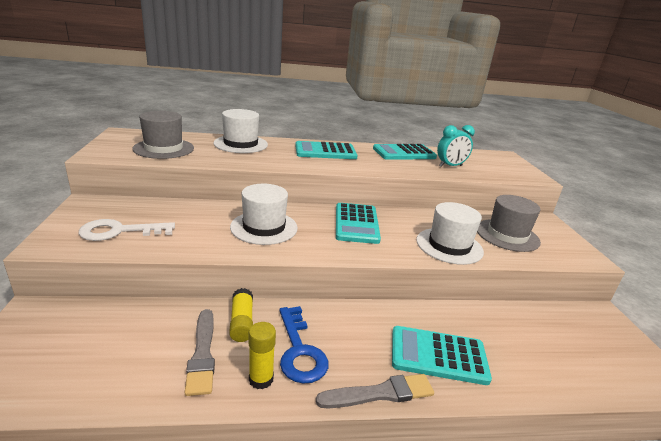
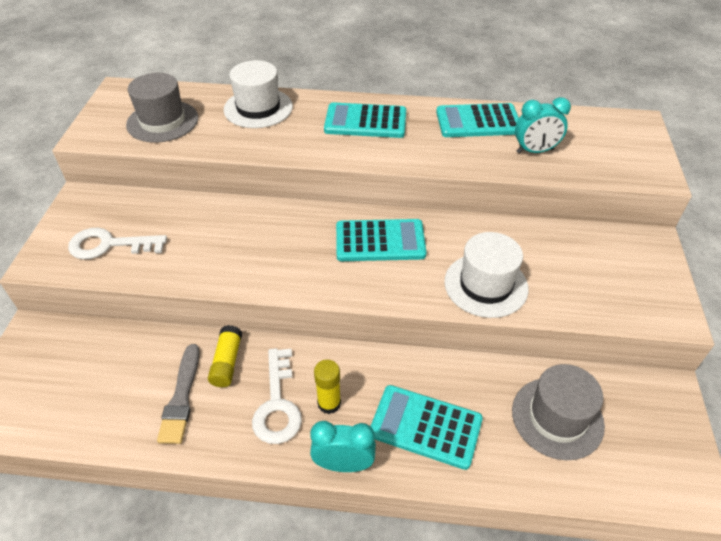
camera: 15 degrees right, 20 degrees up
white hat [230,184,298,245] -> none
yellow glue stick [248,322,276,389] -> yellow glue stick moved to [314,360,341,414]
blue key [279,306,329,384] -> white key [252,348,302,444]
grey brush [316,374,434,408] -> turquoise clock [310,421,376,472]
turquoise calculator [336,203,381,244] -> turquoise calculator turned 105 degrees counterclockwise [336,219,427,261]
grey hat [477,195,541,252] -> grey hat moved to [512,364,605,460]

